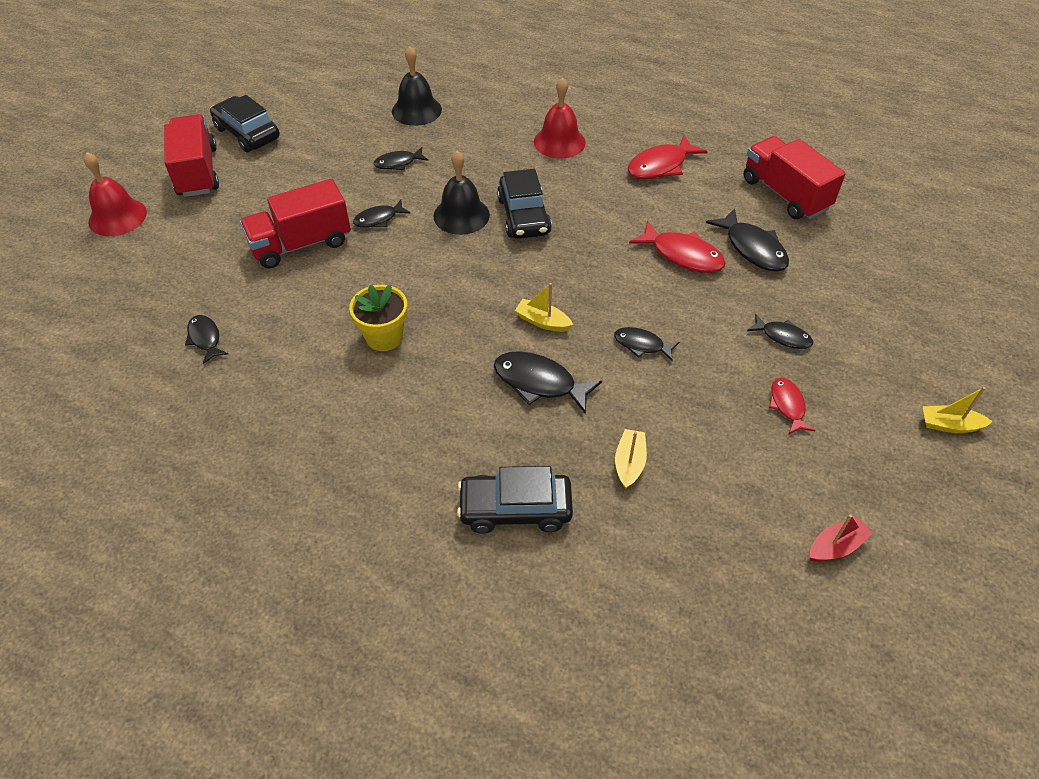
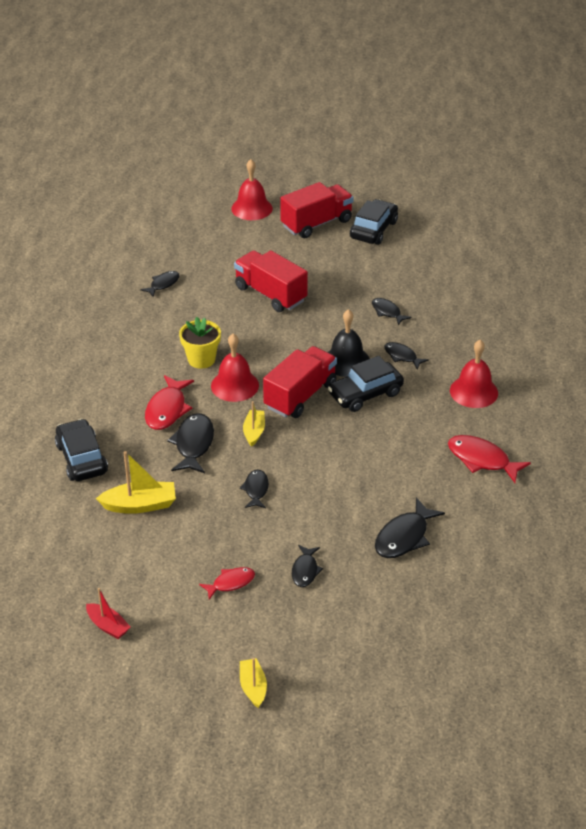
camera: 70 degrees right, 10 degrees down
black fish [353,200,411,228] -> black fish moved to [384,342,429,369]
black bell [392,46,442,126] -> none
yellow boat [615,429,647,489] -> yellow boat [96,451,176,514], size x1.55
red fish [629,220,726,273] -> red fish moved to [145,375,194,430]
red truck [744,136,846,219] -> red truck moved to [263,346,337,418]
none -> red bell [211,334,259,402]

